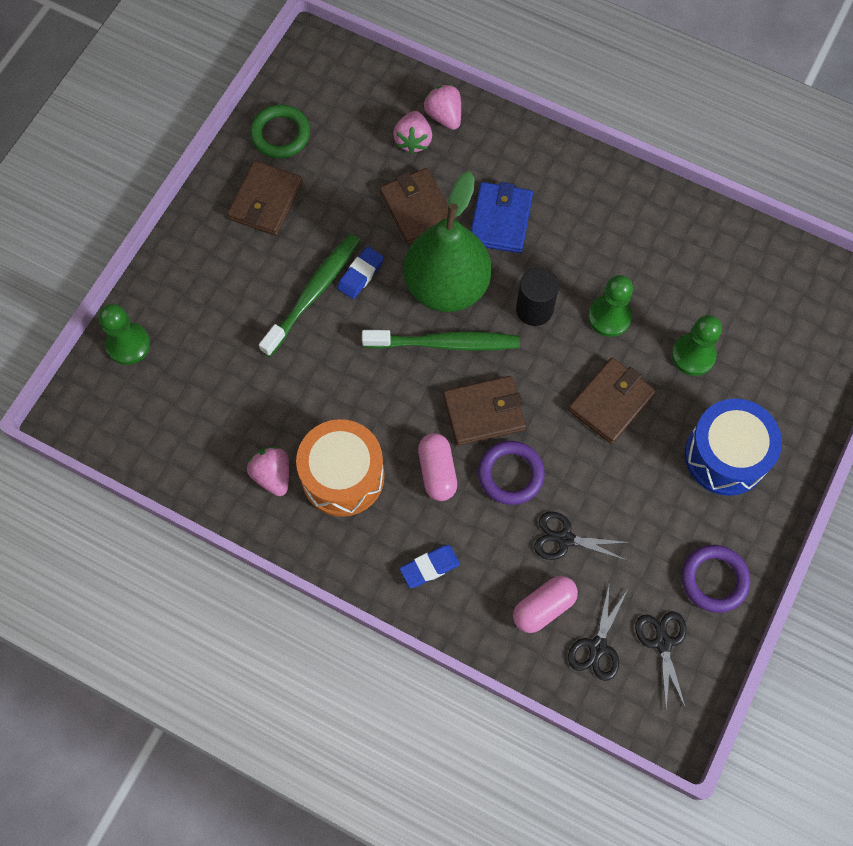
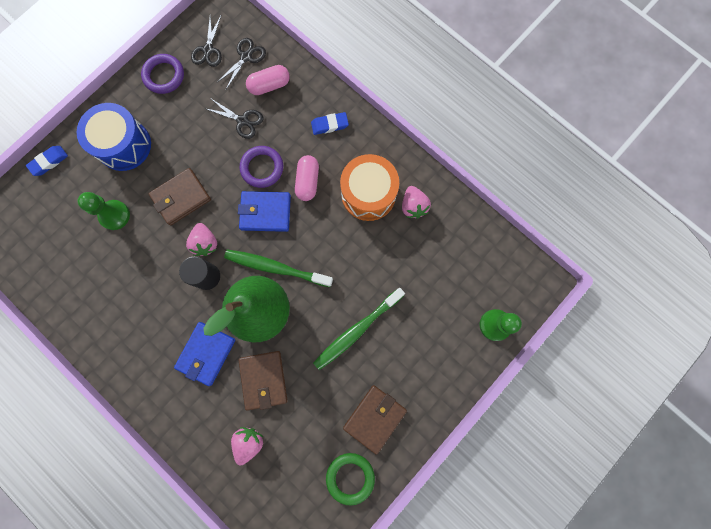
camera: 165 degrees left, 10 degrees up
blue eraser [337,246,384,299] -> blue eraser moved to [26,146,68,176]
pink strawberry [424,84,461,130] -> pink strawberry moved to [186,223,217,256]
brown wallet [443,376,526,446] -> blue wallet [238,191,291,232]
green pawn [588,275,633,337] -> none

